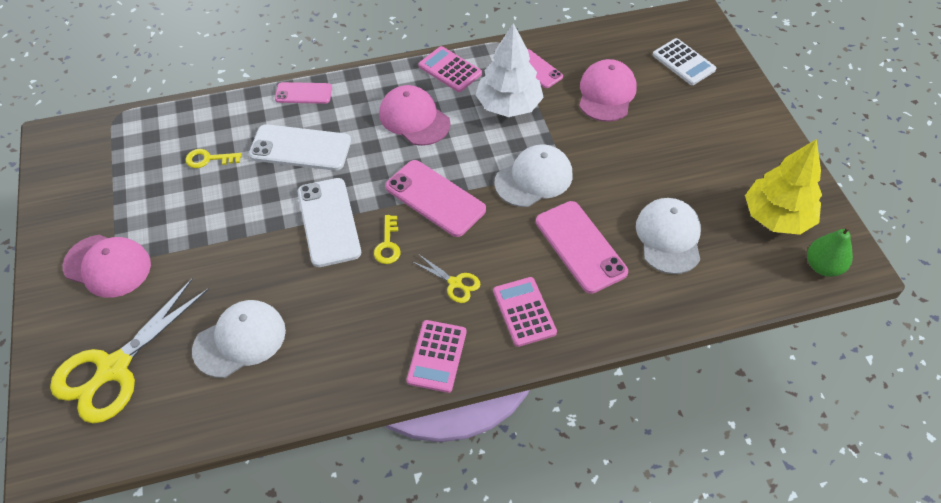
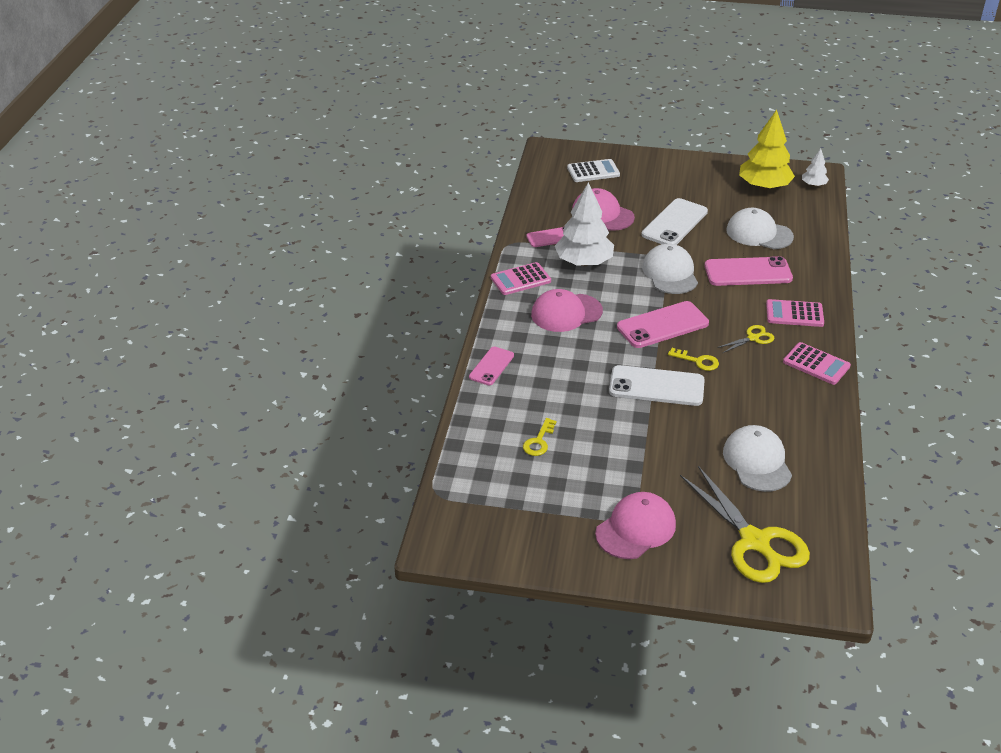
camera: 65 degrees left, 15 degrees down
white phone [249,124,351,171] -> white phone moved to [641,198,708,245]
green pear [807,225,853,277] -> white tree [802,148,829,187]

